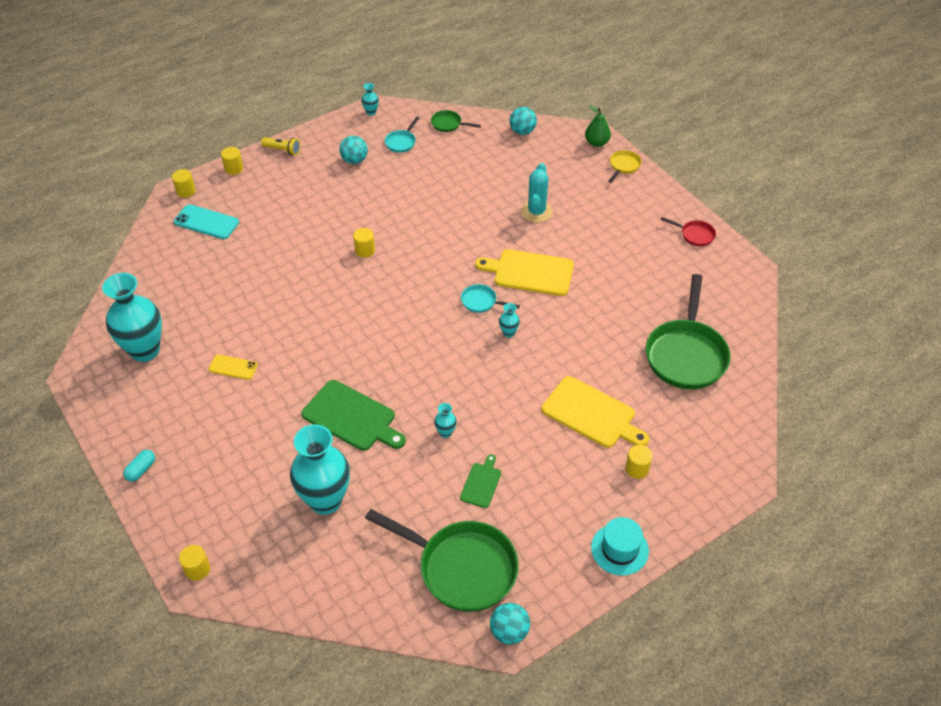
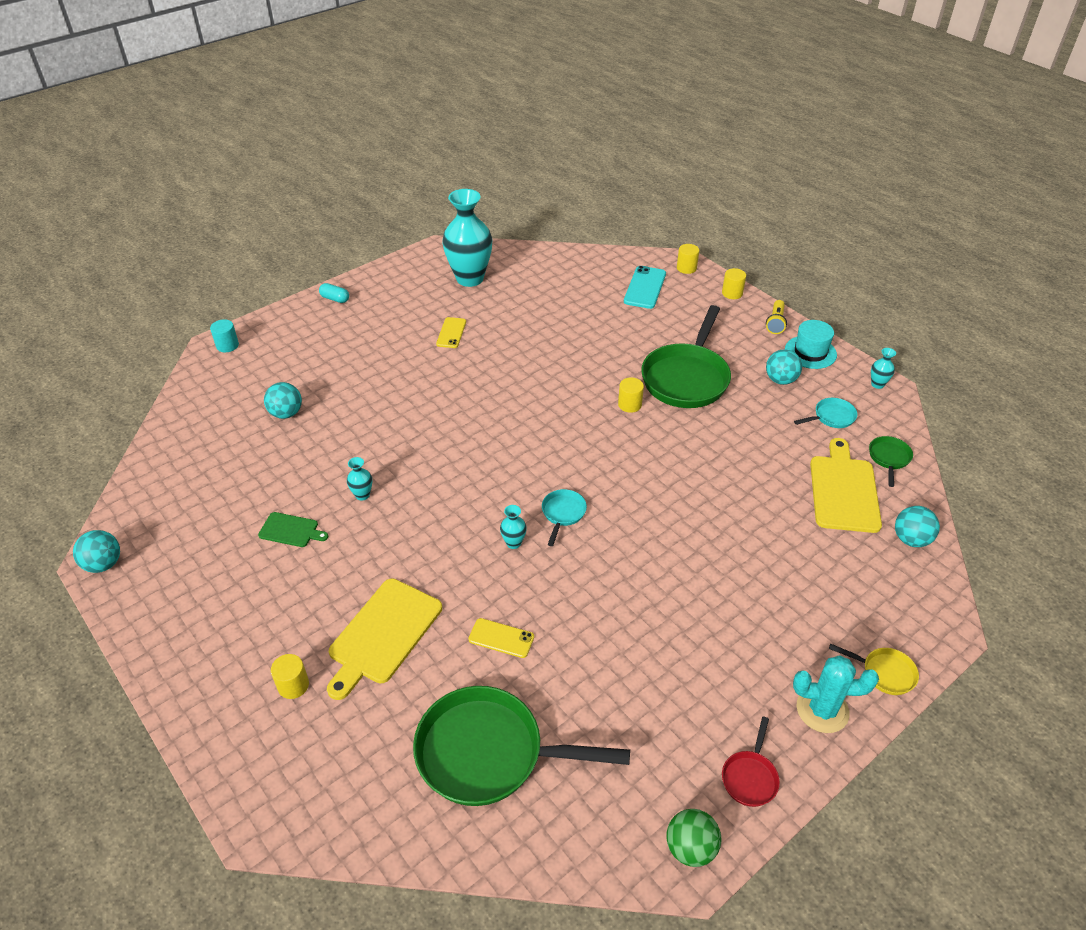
camera: 85 degrees right, 5 degrees down
yellow cylinder [179,545,210,581] -> turquoise cylinder [210,319,239,352]
turquoise vase [290,424,350,515] -> turquoise ball [264,382,302,419]
green cutting board [301,380,406,451] -> none
green pan [365,509,519,612] -> green pan moved to [641,305,731,408]
turquoise pan [385,117,419,153] -> turquoise pan turned 135 degrees clockwise [794,398,857,428]
yellow cutting board [475,249,574,296] -> yellow cutting board moved to [810,438,882,533]
turquoise cactus [521,163,553,223] -> turquoise cactus moved to [793,656,879,733]
green pear [585,106,611,147] -> none
turquoise hat [591,517,649,576] -> turquoise hat moved to [785,320,837,369]
none -> yellow phone [468,618,534,658]
none -> green ball [666,809,721,867]

